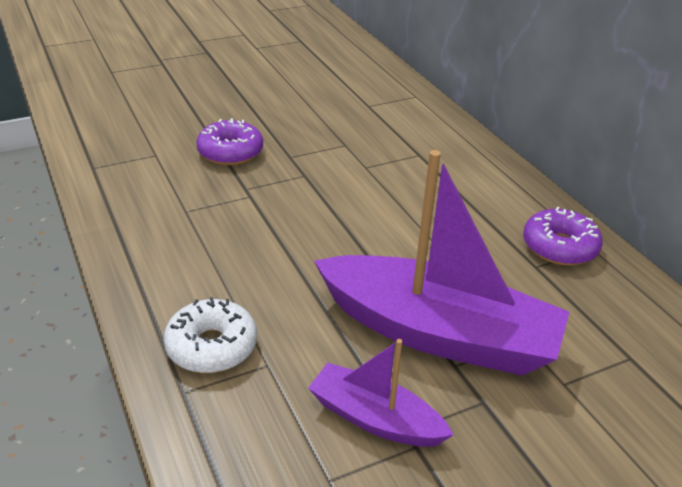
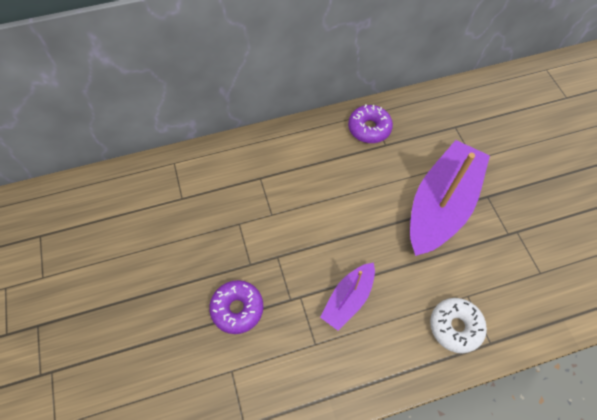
camera: 80 degrees left, 25 degrees up
purple boat [308,339,454,447] -> purple boat moved to [320,262,375,330]

